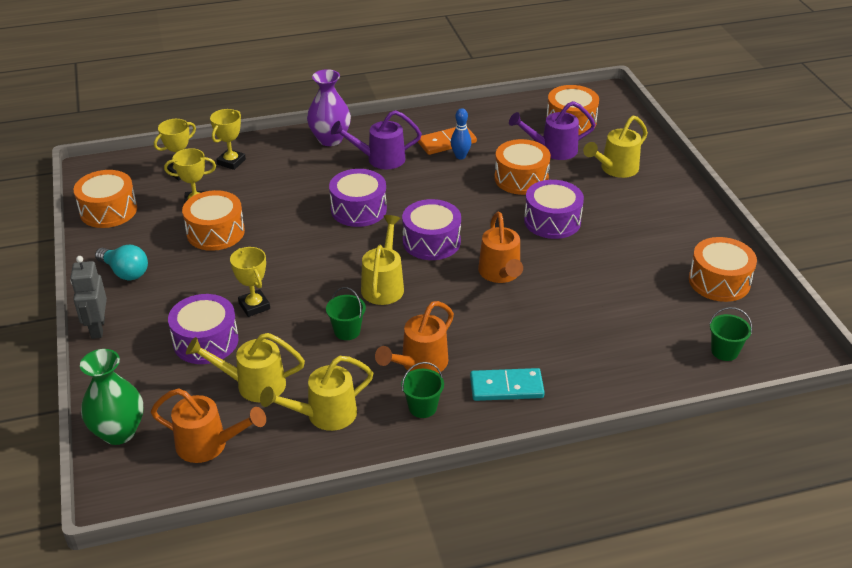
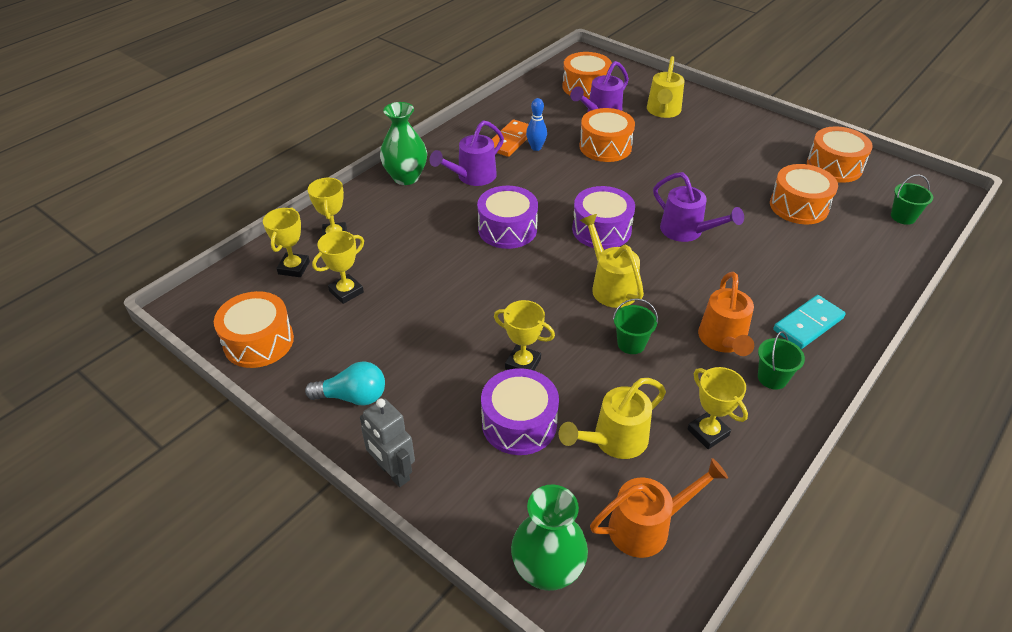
camera: 35 degrees left, 5 degrees up
orange drum [182,190,245,251] -> orange drum moved to [770,164,838,224]
yellow watering can [260,356,373,431] -> yellow trophy [687,367,748,449]
purple vase [307,69,351,146] -> green vase [380,102,427,185]
orange watering can [478,212,523,283] -> purple watering can [653,172,744,242]
purple drum [524,180,584,239] -> none

